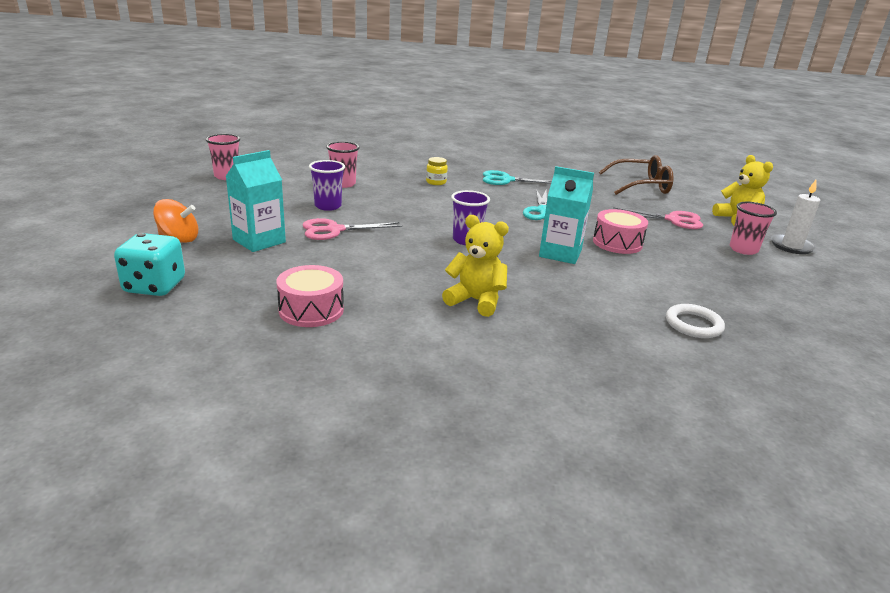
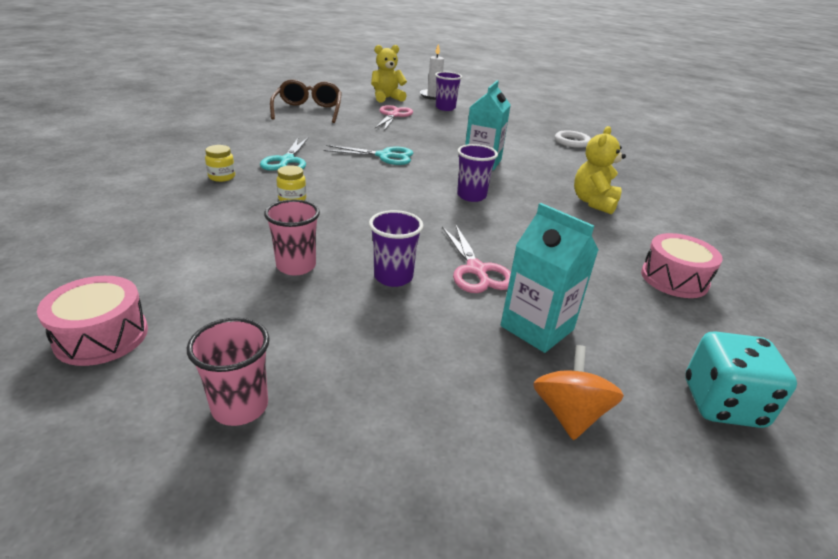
camera: 90 degrees left, 5 degrees up
pink drum [593,209,648,254] -> pink drum moved to [37,276,148,366]
pink cup [729,202,777,255] -> purple cup [435,72,462,111]
none -> yellow jar [205,145,235,182]

